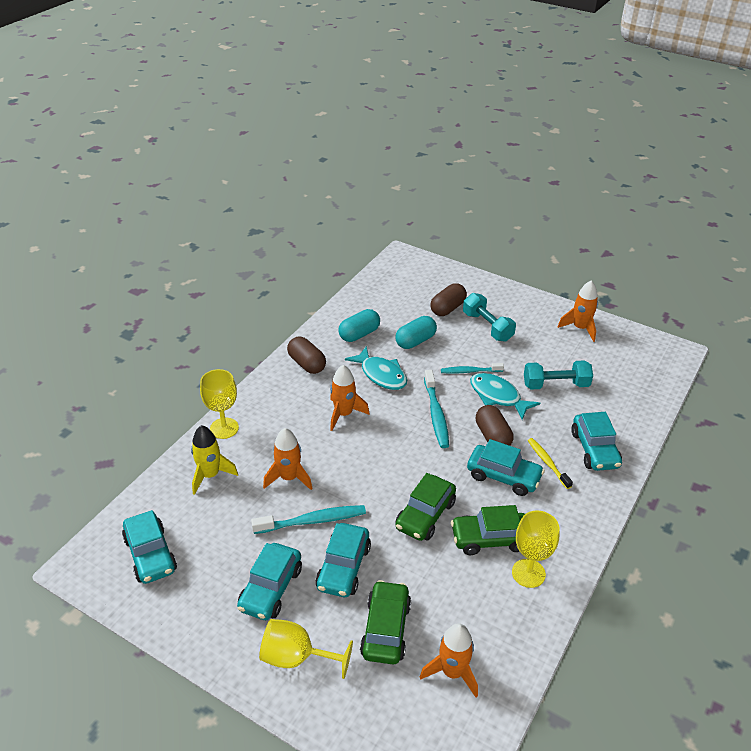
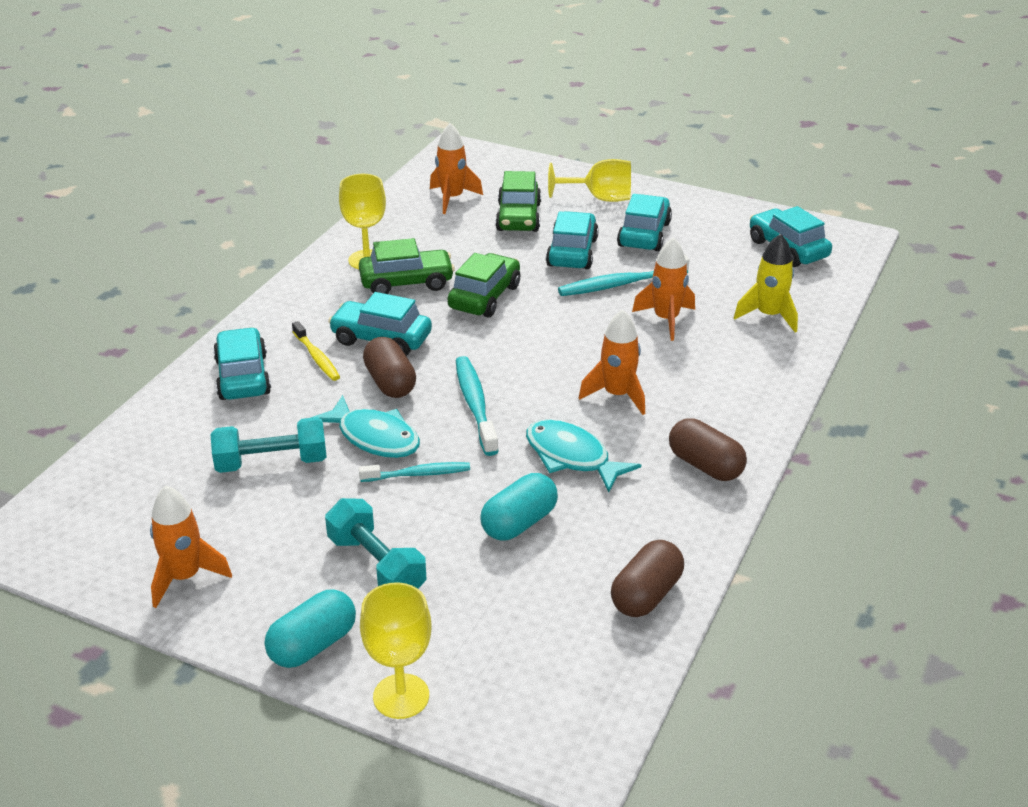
camera: 175 degrees right, 5 degrees down
yellow goblet [200,369,239,439] -> yellow goblet moved to [360,582,431,719]
turquoise capsule [338,309,380,342] -> turquoise capsule moved to [264,589,356,668]
brown capsule [430,283,467,316] -> brown capsule moved to [611,540,684,617]

